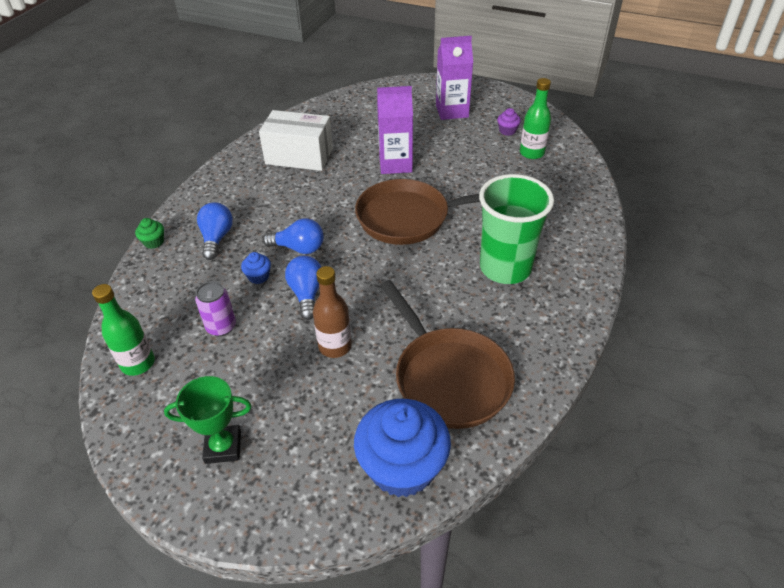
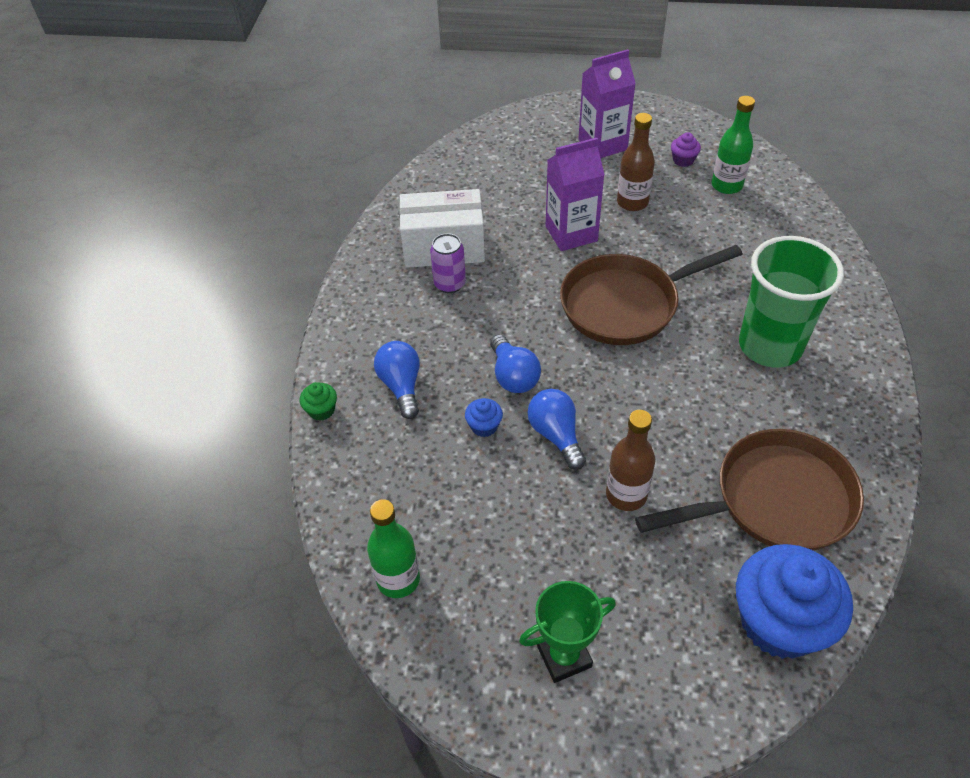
camera: 15 degrees left, 5 degrees up
purple can [195,281,236,336] -> purple can moved to [430,233,466,293]
blue light bulb [263,218,324,254] -> blue light bulb turned 75 degrees clockwise [490,334,541,393]
brown pan [380,280,515,429] -> brown pan turned 60 degrees counterclockwise [635,429,864,551]
none -> brown bottle [617,113,655,211]

